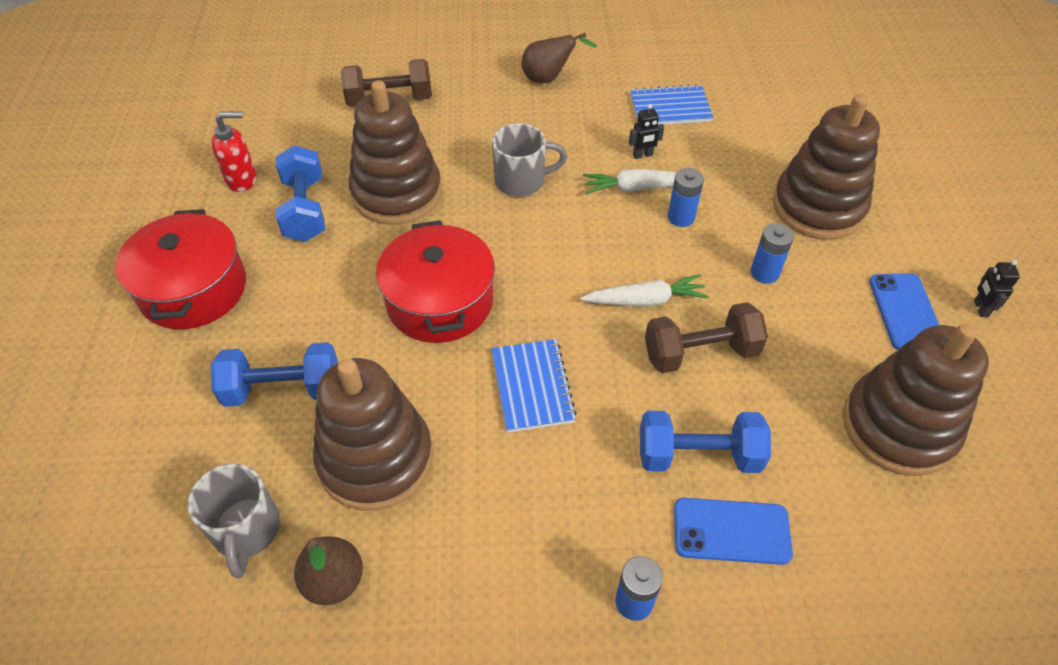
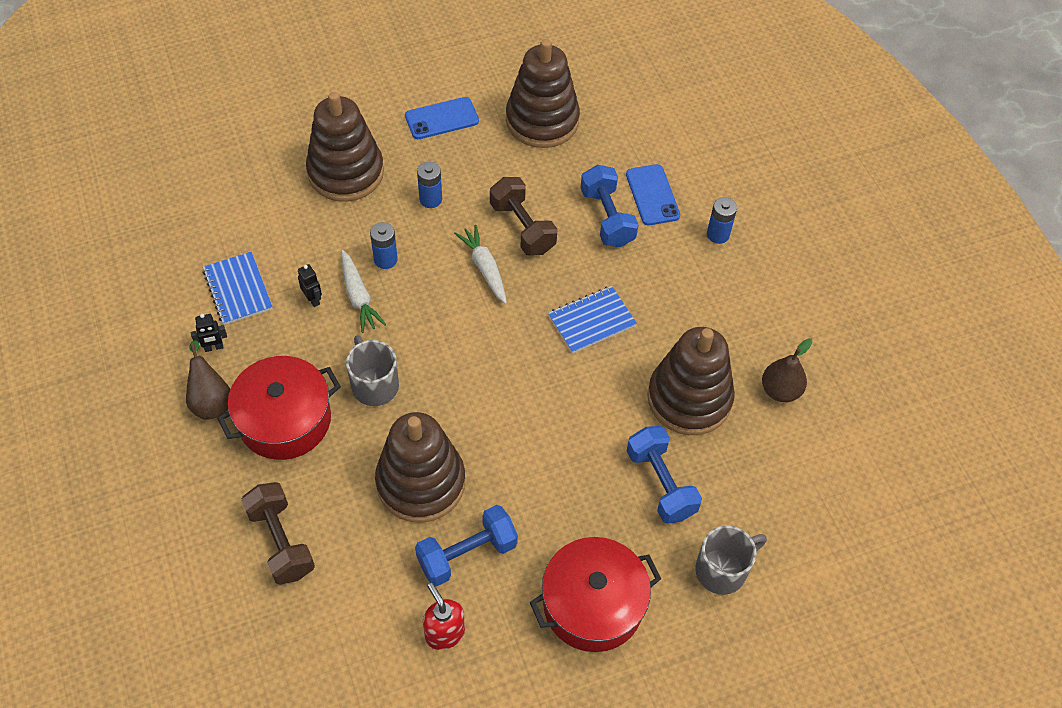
camera: 110 degrees left, 5 degrees up
grey mug [188,463,280,578] -> grey mug moved to [695,525,767,595]
red pot [376,220,495,343] -> red pot moved to [217,356,341,460]
black robot [974,260,1020,317] -> black robot moved to [191,314,227,352]

